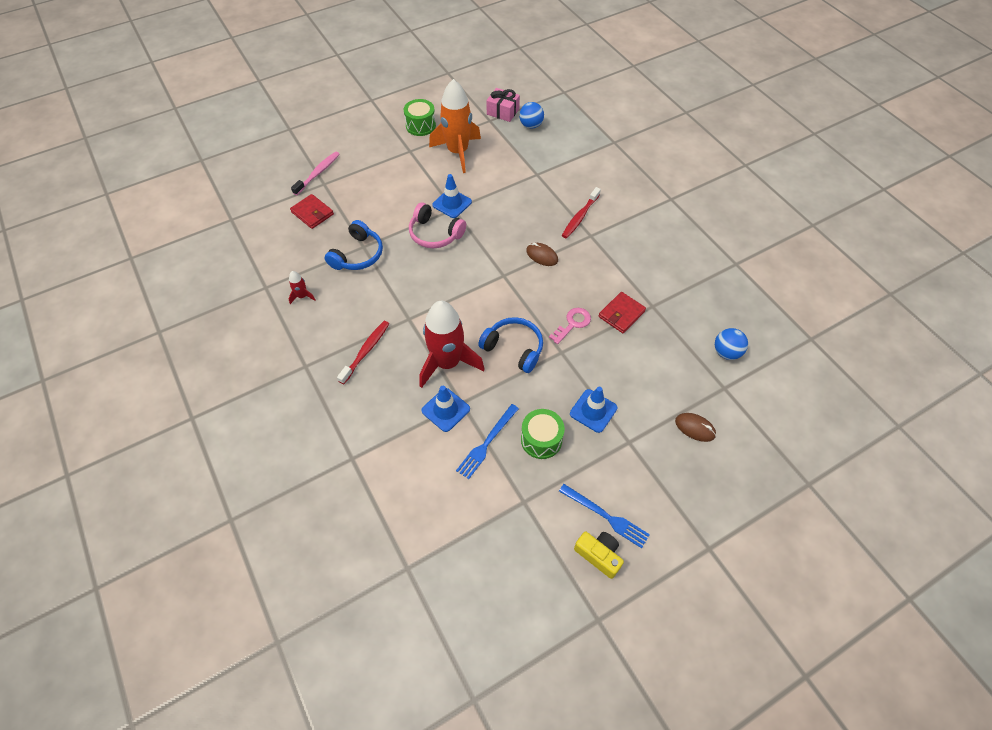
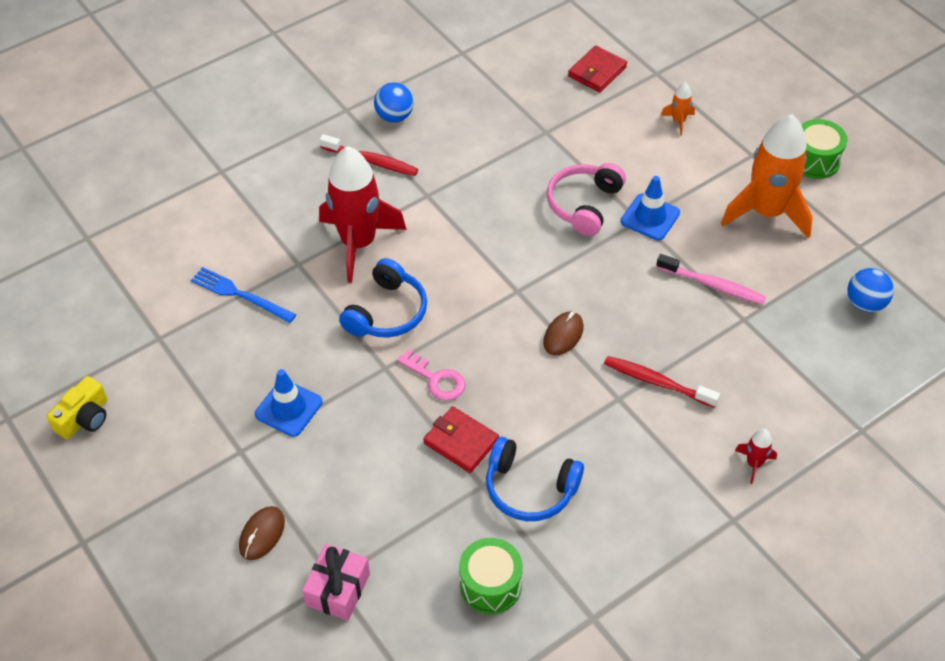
camera: 85 degrees right, 5 degrees down
red rocket [289,271,316,304] -> red rocket moved to [735,429,777,484]
pink toothbrush [291,152,340,195] -> pink toothbrush moved to [656,254,766,305]
blue headphones [325,220,383,270] -> blue headphones moved to [486,437,584,521]
blue traffic cone [421,386,470,432] -> none
pink gift [486,88,520,122] -> pink gift moved to [302,544,370,621]
green drum [521,409,565,459] -> green drum moved to [459,538,523,614]
blue fork [559,484,650,548] -> none
blue ball [715,328,748,360] -> blue ball moved to [374,82,414,122]
none -> orange rocket [661,83,695,136]

